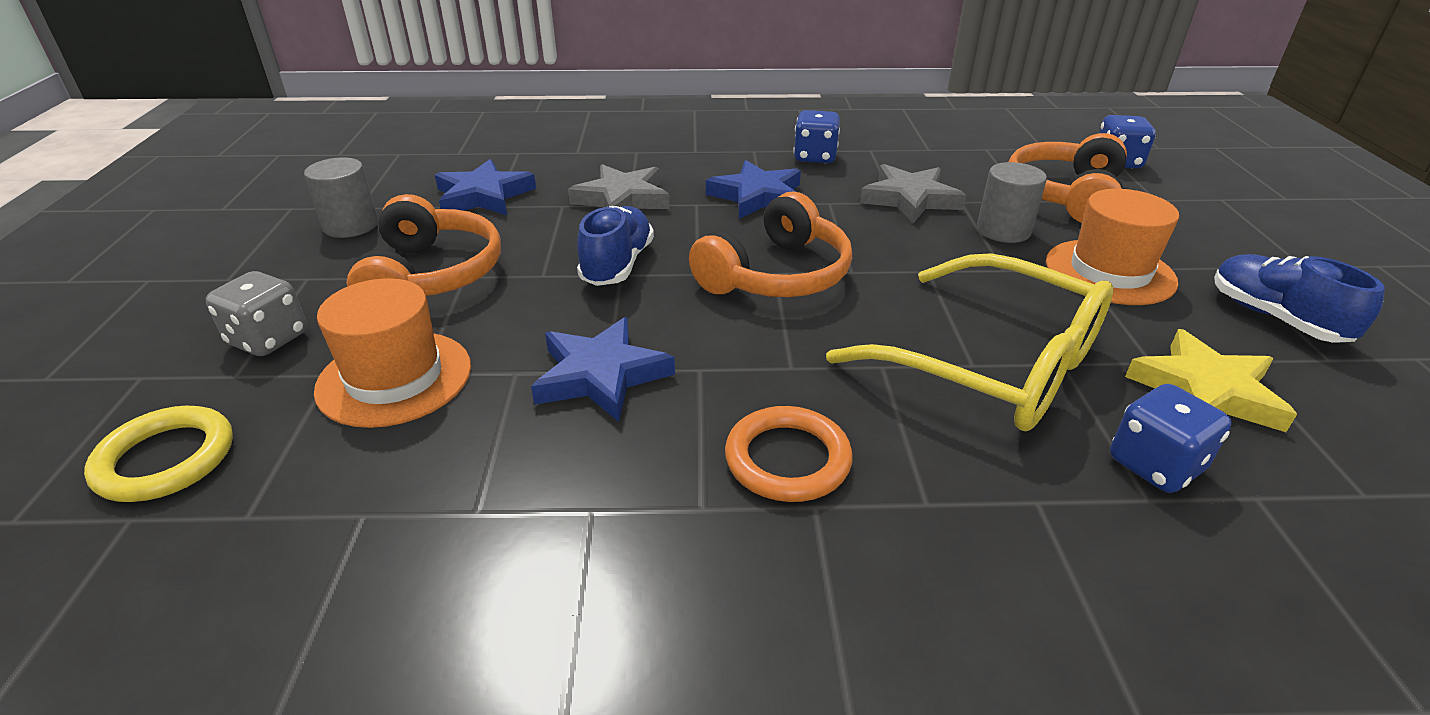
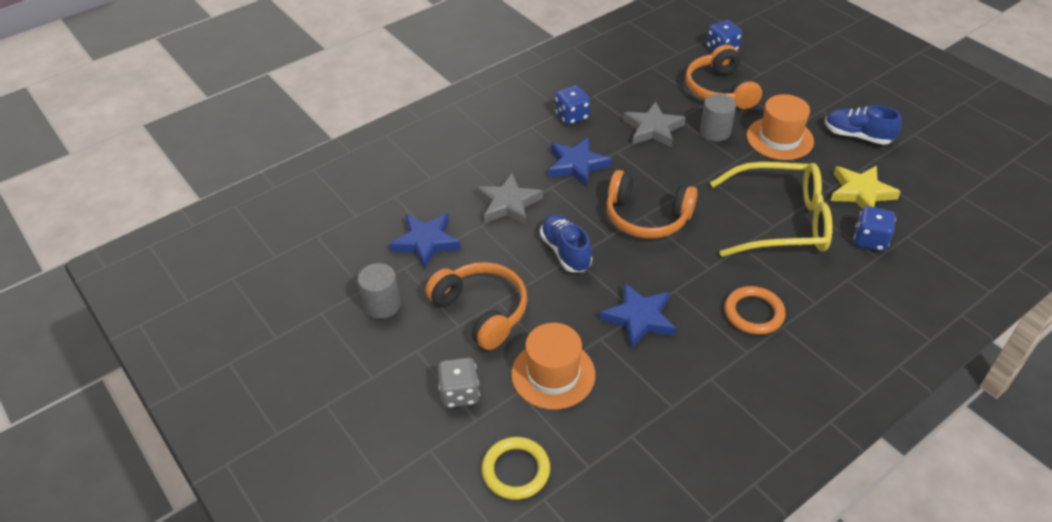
camera: 35 degrees left, 10 degrees up
orange headphones [689,192,852,297] -> orange headphones turned 105 degrees clockwise [606,170,698,239]

